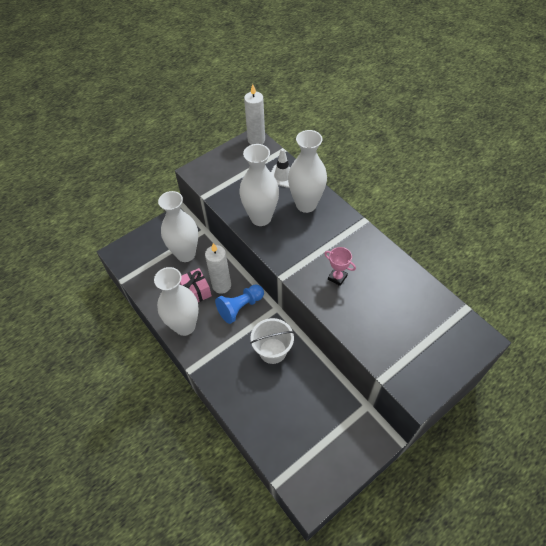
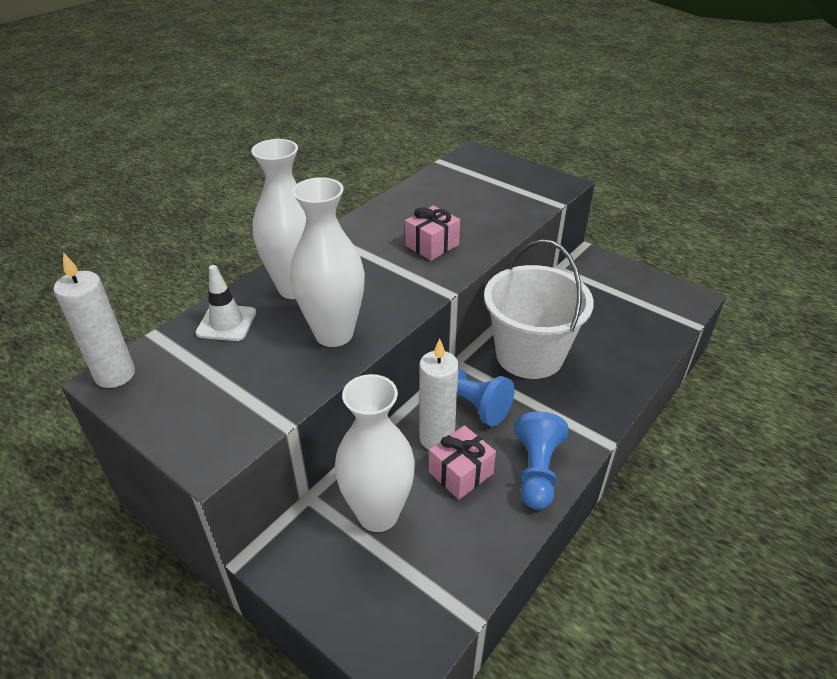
camera: 105 degrees left, 15 degrees down
white vase [154,267,199,336] -> blue pawn [514,412,568,510]
white bucket [250,318,294,364] -> white bucket [484,239,594,379], size x1.61
pink trophy [324,247,356,286] -> pink gift [405,206,460,261]

